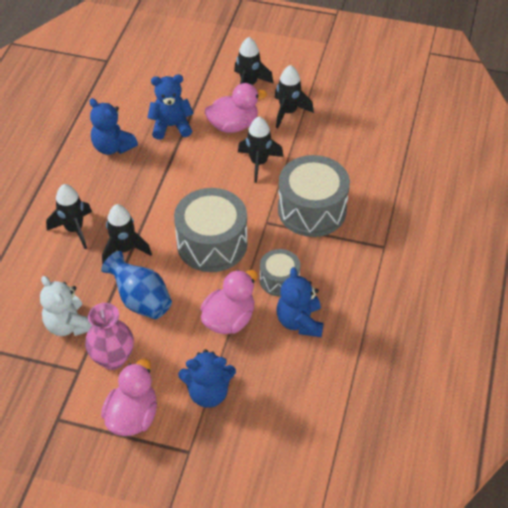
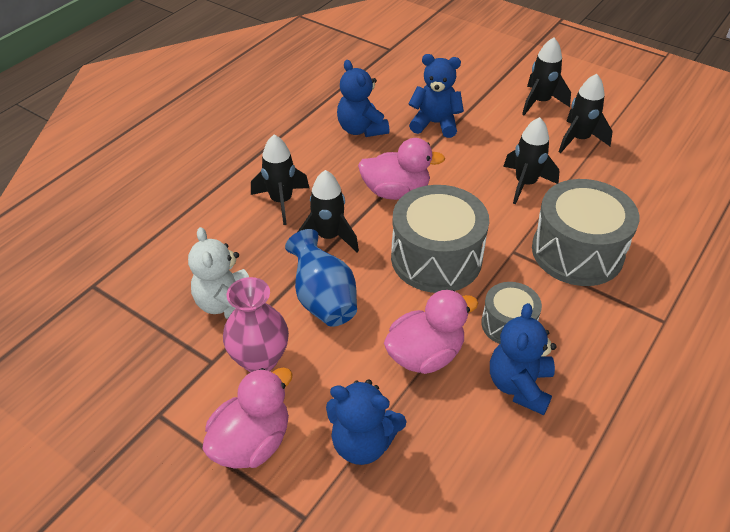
camera: 20 degrees right, 5 degrees down
pink duck [205,83,267,133] -> pink duck moved to [358,138,445,200]

